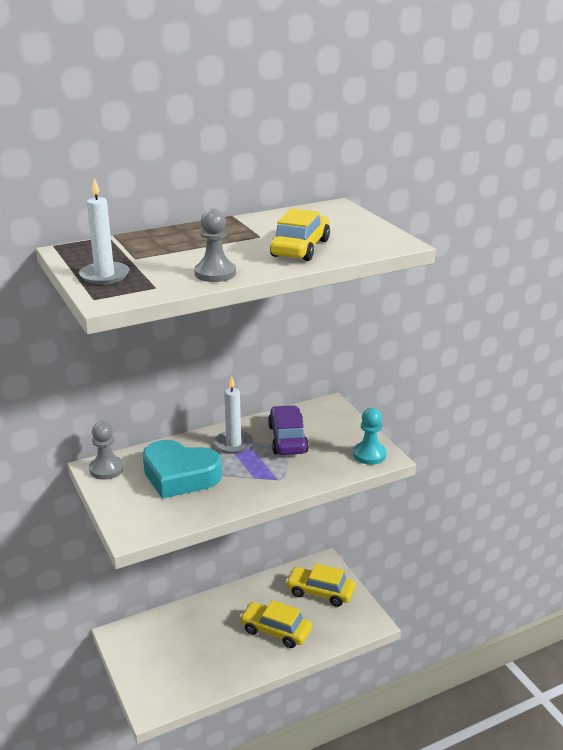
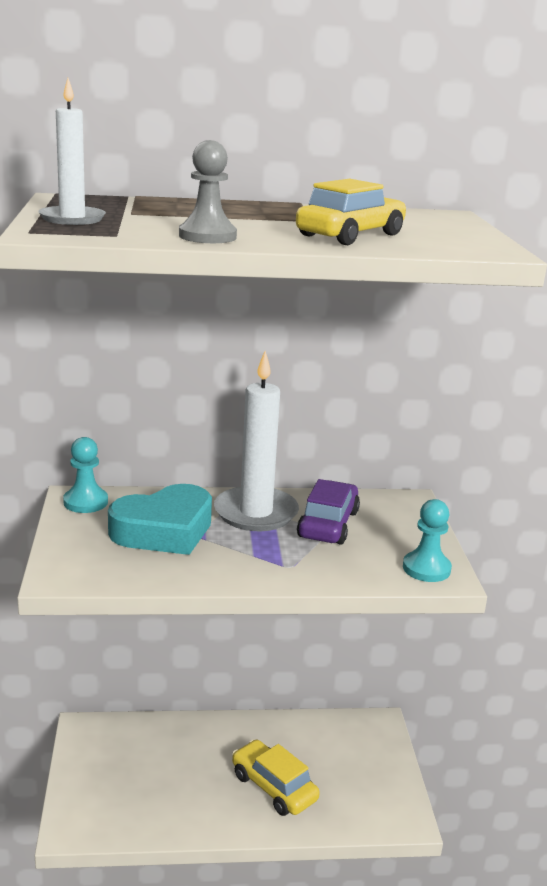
camera: 20 degrees right, 5 degrees down
grey pawn [89,422,124,480] -> turquoise pawn [63,437,108,513]
turquoise heart [143,440,222,499] -> turquoise heart turned 75 degrees counterclockwise [108,484,212,555]
white candle [214,376,253,454] -> white candle [214,351,299,531], size x1.63
yellow car [286,563,355,607] -> none

